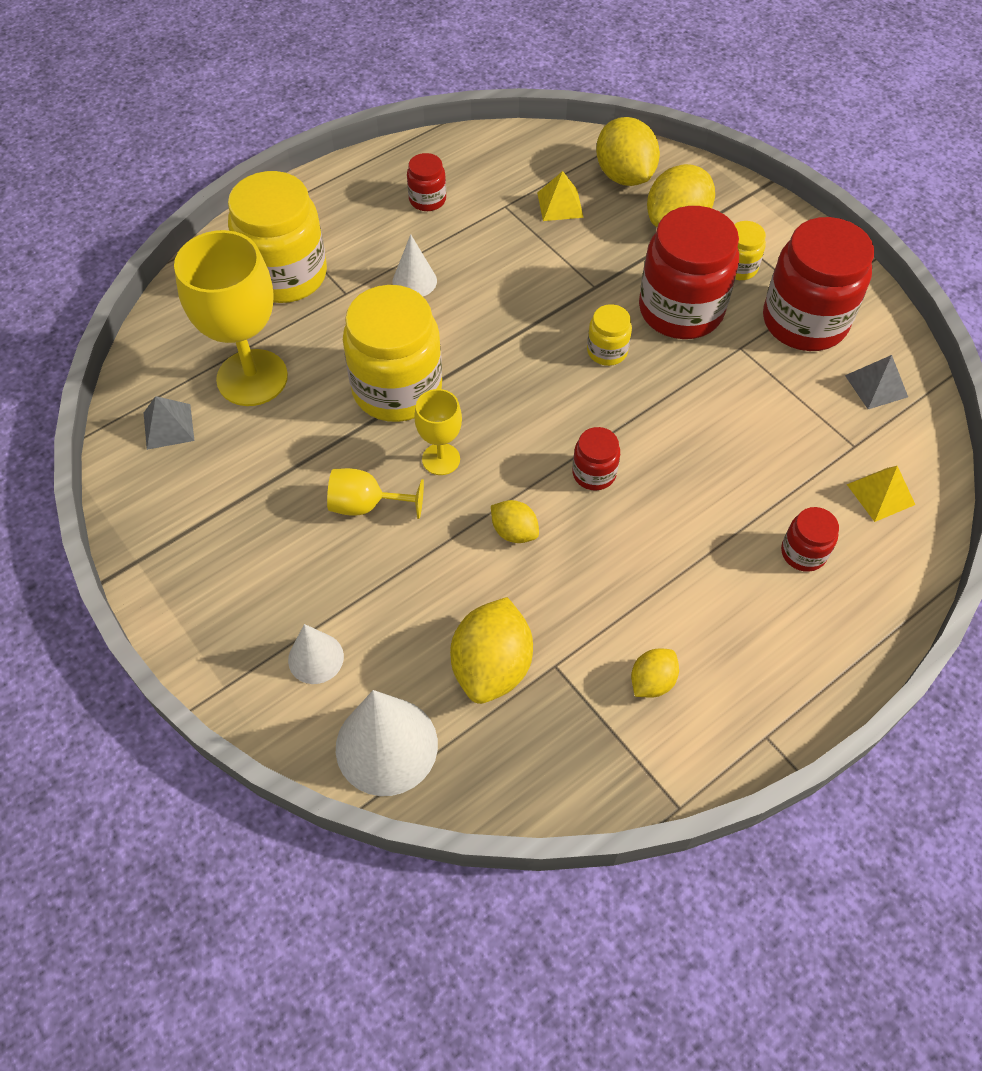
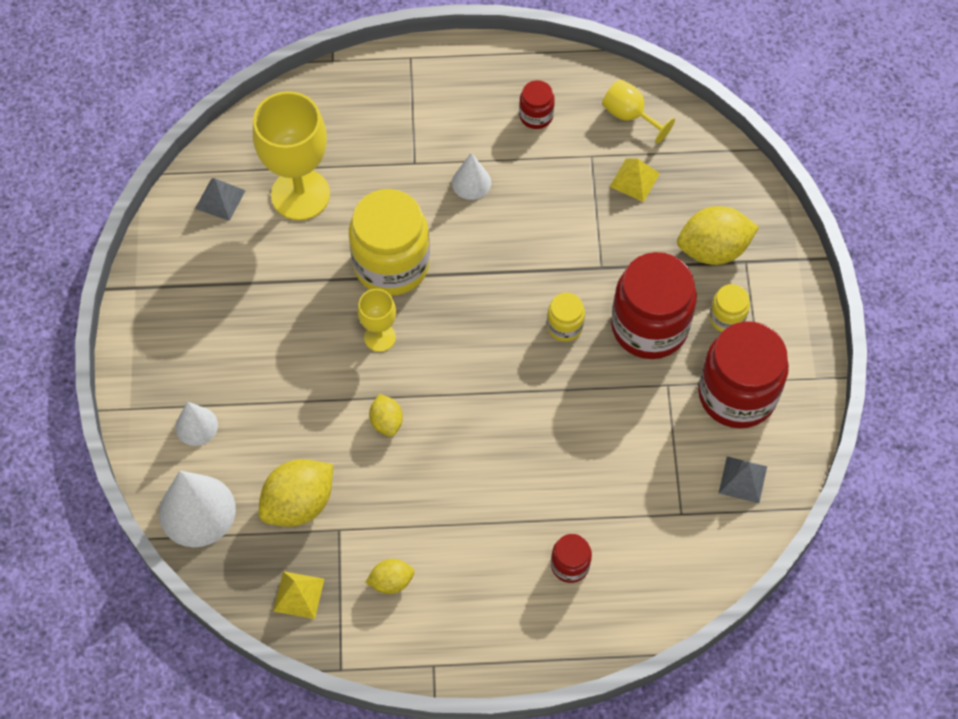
camera: 35 degrees right, 5 degrees up
yellow jar [228,171,327,303] -> none
yellow goblet [327,468,424,519] -> yellow goblet moved to [602,79,675,144]
red jar [572,427,620,490] -> none
yellow lemon [596,117,660,186] -> none
yellow pyramid [847,466,915,522] -> yellow pyramid moved to [273,571,324,619]

